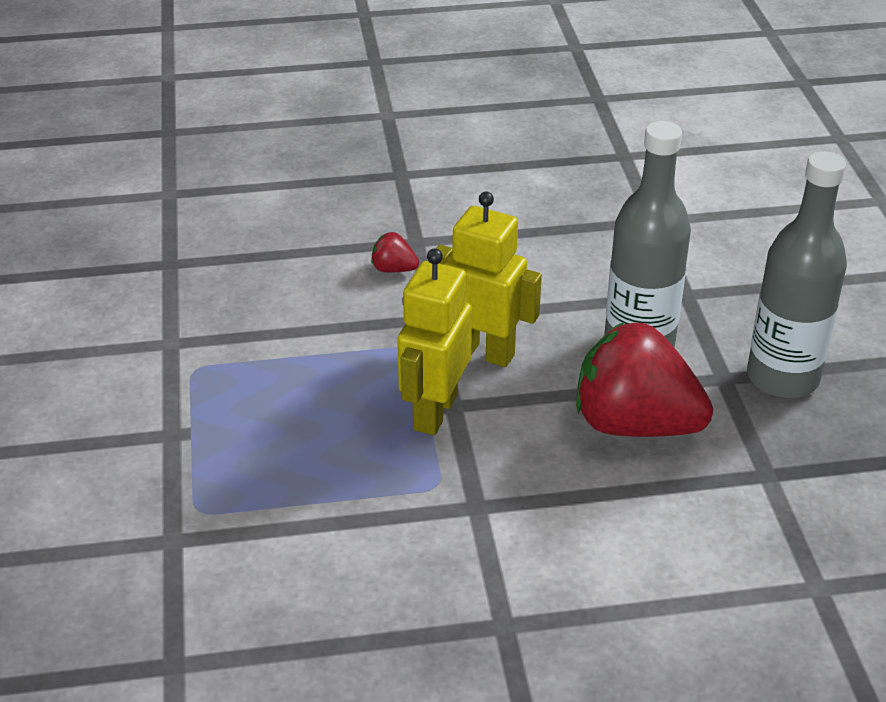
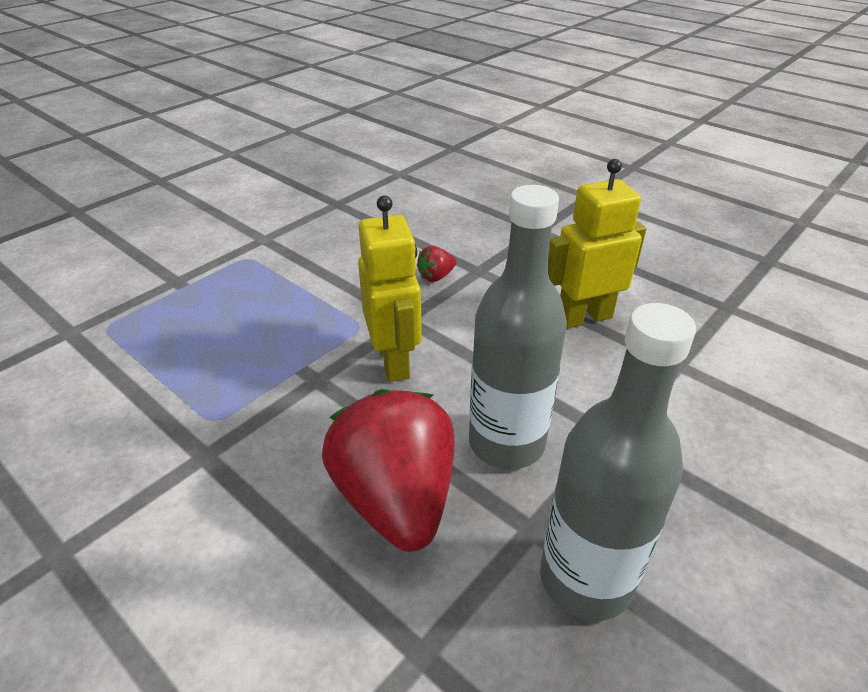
camera: 50 degrees right, 0 degrees up
red strawberry [371,232,419,272] -> red strawberry turned 105 degrees counterclockwise [417,246,456,282]
yellow robot [397,248,472,435] -> yellow robot moved to [548,159,646,329]

